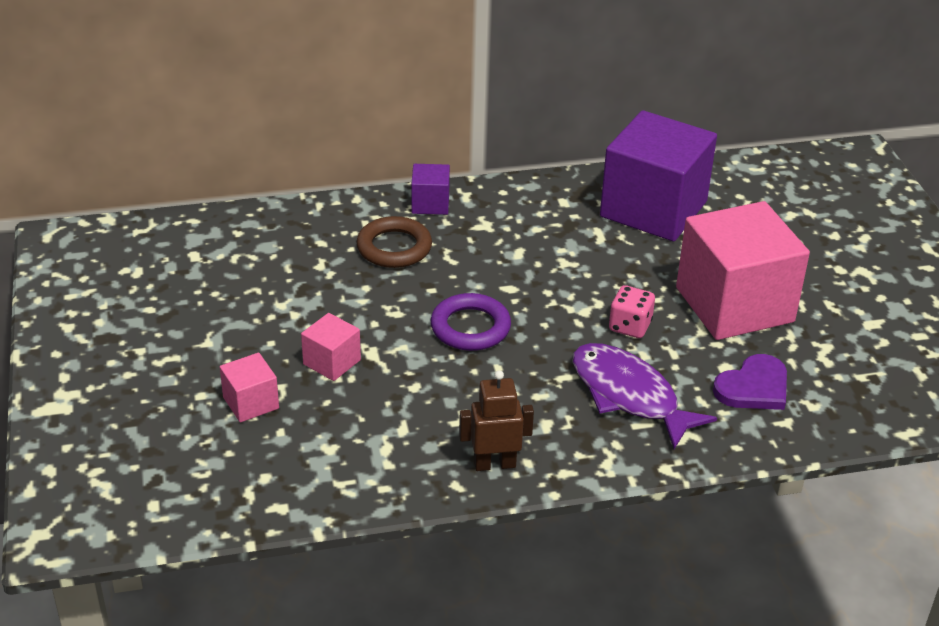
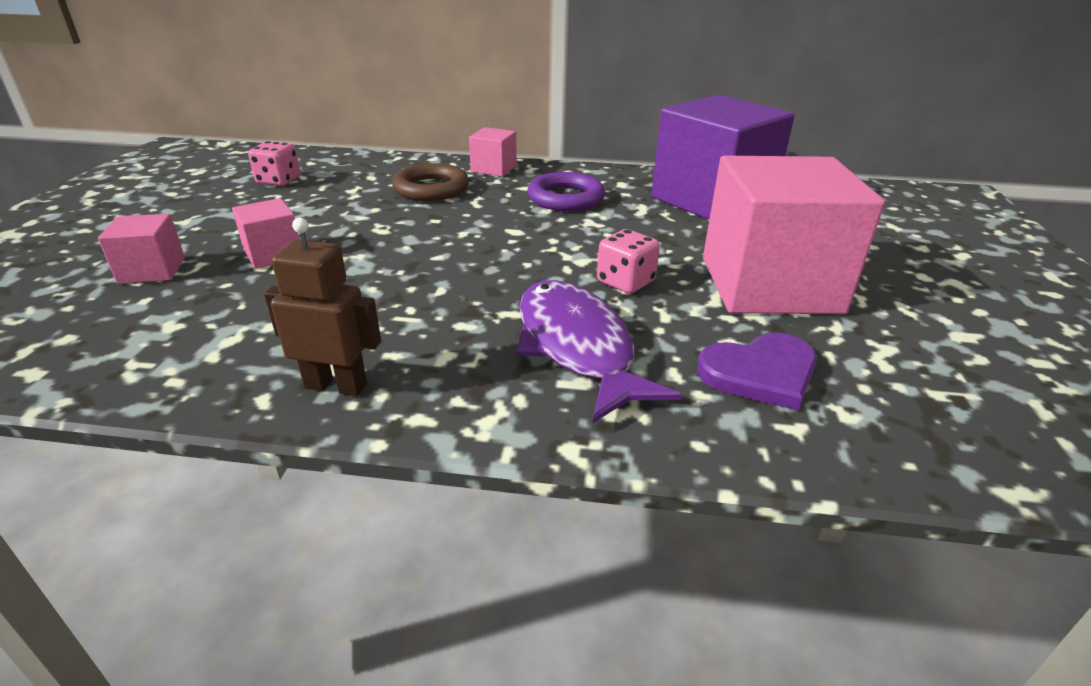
camera: 20 degrees right, 5 degrees down
purple cube [411,164,450,215] -> pink cube [469,127,517,177]
purple ring [431,293,511,351] -> purple ring moved to [527,172,605,211]
none -> pink dice [248,141,300,186]

